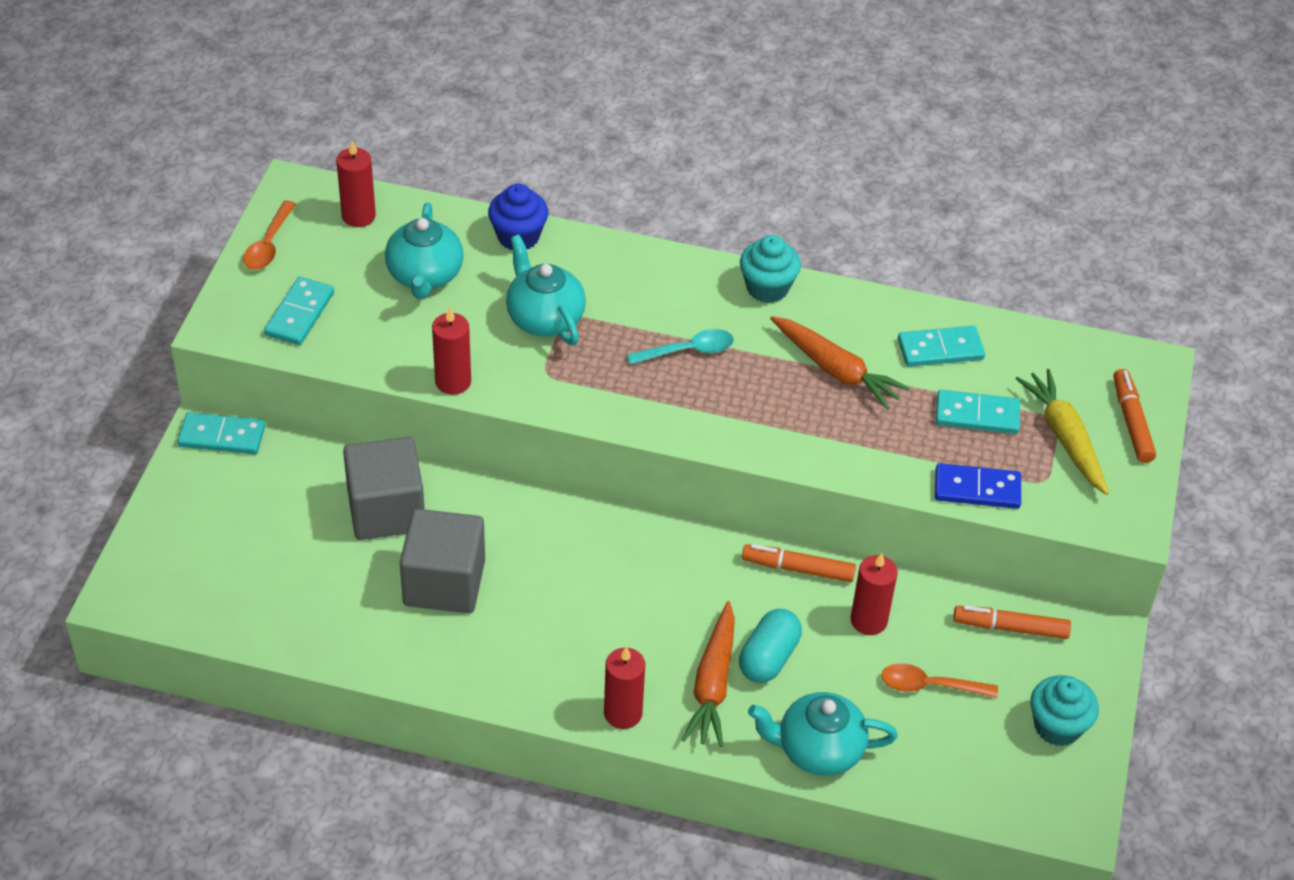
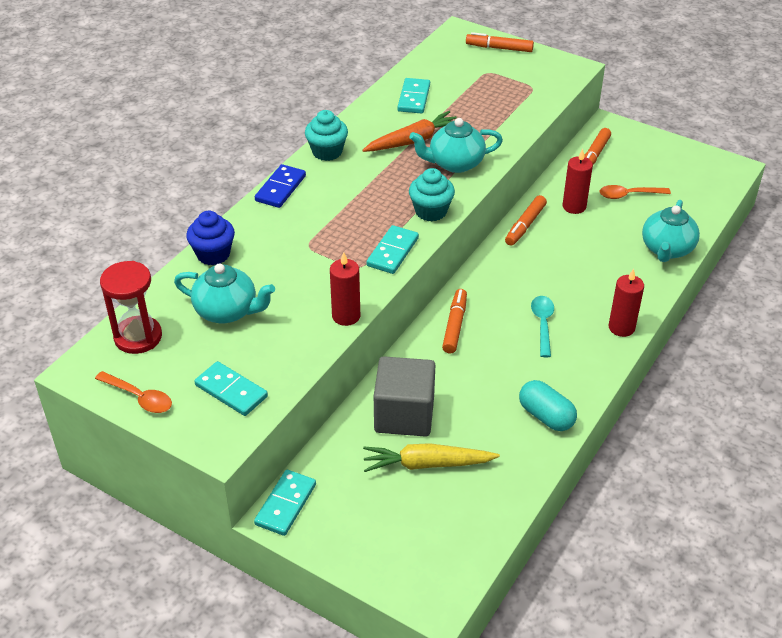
camera: 70 degrees left, 5 degrees down
red candle [336,140,376,227] -> red hourglass [100,261,162,354]
grey cube [400,509,485,614] -> none
turquoise teapot [506,235,586,345] -> turquoise teapot moved to [409,118,503,173]
turquoise spoon [627,329,734,365] -> turquoise spoon moved to [531,296,554,357]
orange carrot [682,601,735,747] -> none
turquoise capsule [739,609,802,683] -> turquoise capsule moved to [519,380,577,431]
orange spoon [881,663,998,698] -> orange spoon turned 60 degrees clockwise [600,185,671,199]
blue domino [935,463,1021,509] -> blue domino moved to [255,164,306,208]
turquoise domino [936,390,1020,434] -> turquoise domino moved to [367,225,419,274]
yellow carrot [1016,369,1109,495] -> yellow carrot moved to [363,443,500,472]
turquoise cupcake [1030,675,1099,746] -> turquoise cupcake moved to [409,168,455,221]
none -> orange marker [442,289,467,353]

